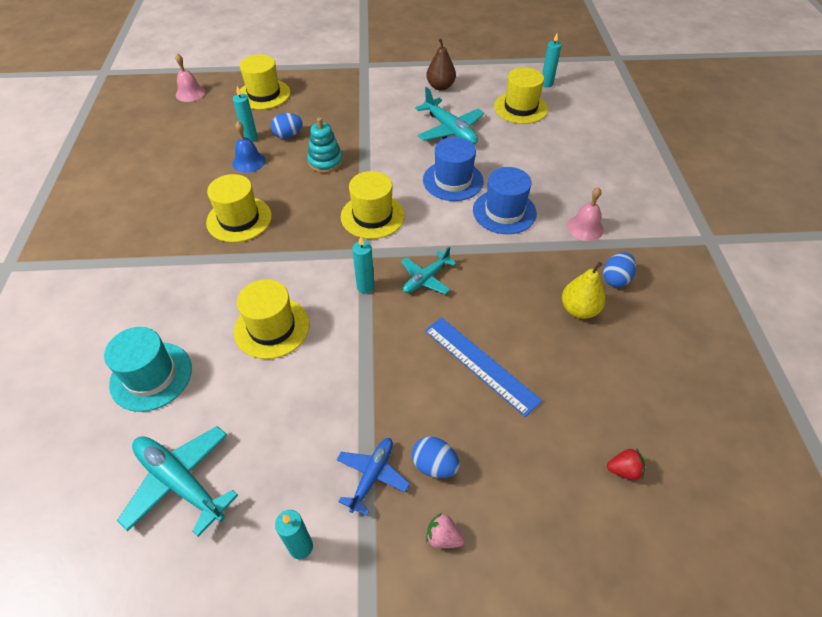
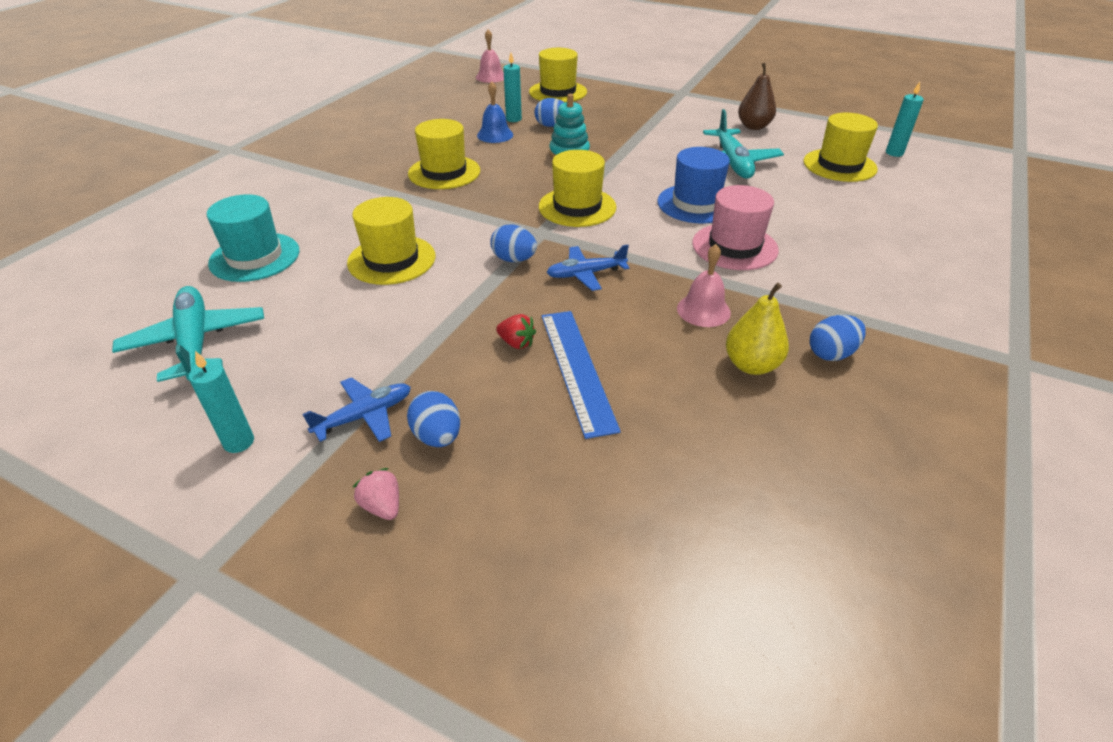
camera: 30 degrees right, 10 degrees down
turquoise candle [352,236,374,294] -> blue egg [490,224,537,262]
turquoise plane [401,247,456,294] -> blue plane [546,245,629,291]
blue hat [473,167,537,234] -> pink hat [692,185,779,270]
pink bell [567,187,604,241] -> pink bell moved to [677,244,731,327]
red strawberry [607,448,645,480] -> red strawberry moved to [496,314,536,349]

